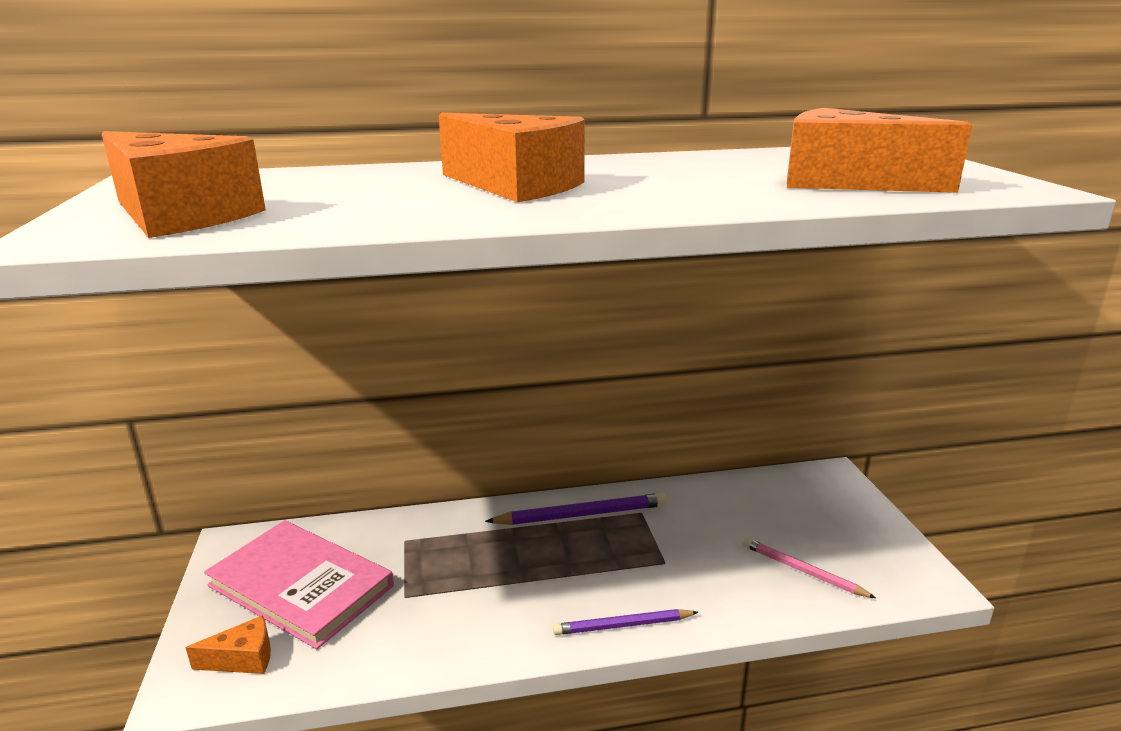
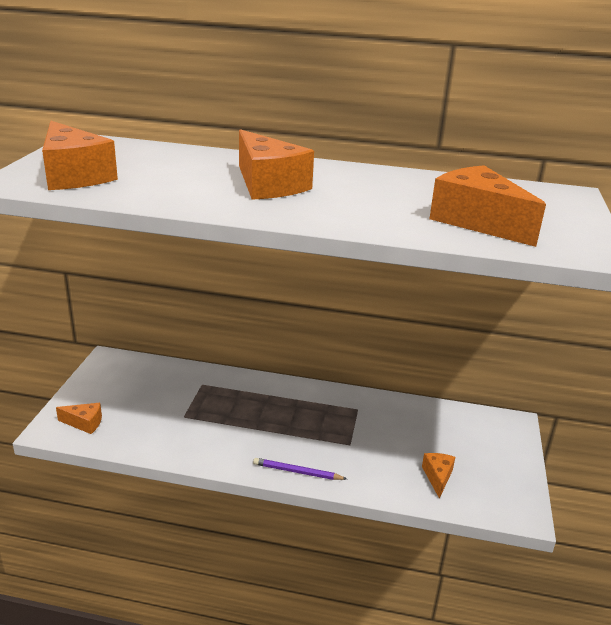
camera: 20 degrees right, 5 degrees up
pink book [204,520,394,649] -> none
purple pencil [485,493,667,525] -> none
pink pencil [743,538,876,598] -> orange cheese [422,453,455,499]

